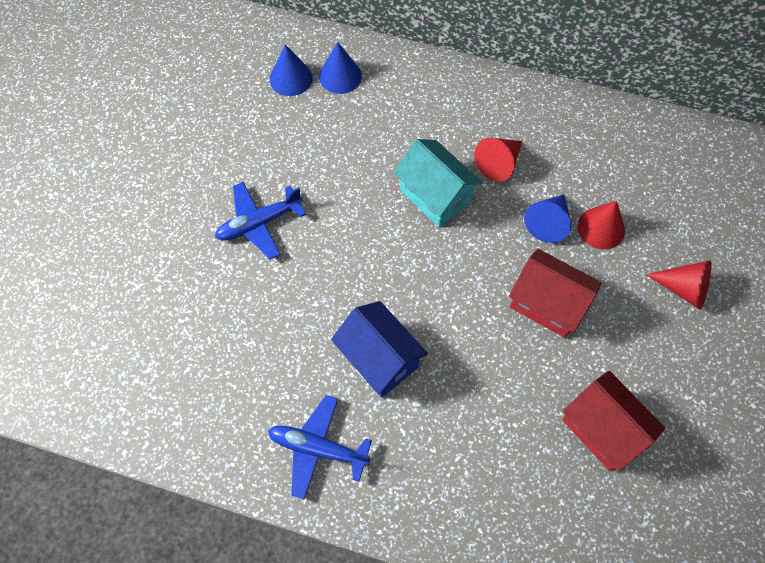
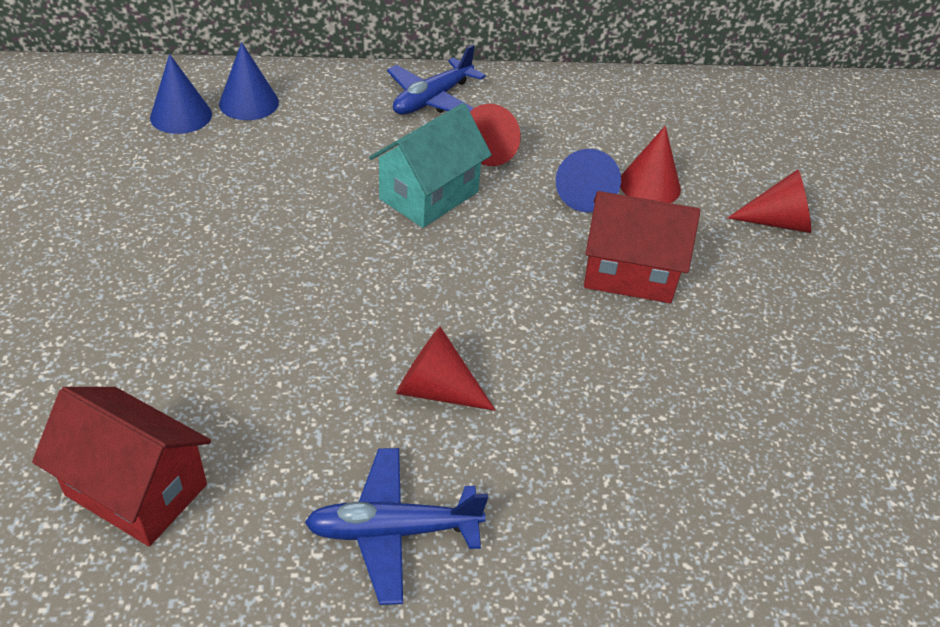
camera: 25 degrees left, 20 degrees down
blue plane [215,182,306,259] -> blue plane moved to [387,44,486,115]
blue house [331,301,428,398] -> red cone [396,327,495,411]
turquoise house [394,139,482,228] -> turquoise house turned 75 degrees counterclockwise [369,103,492,228]
red house [562,370,665,472] -> red house moved to [32,387,211,546]

